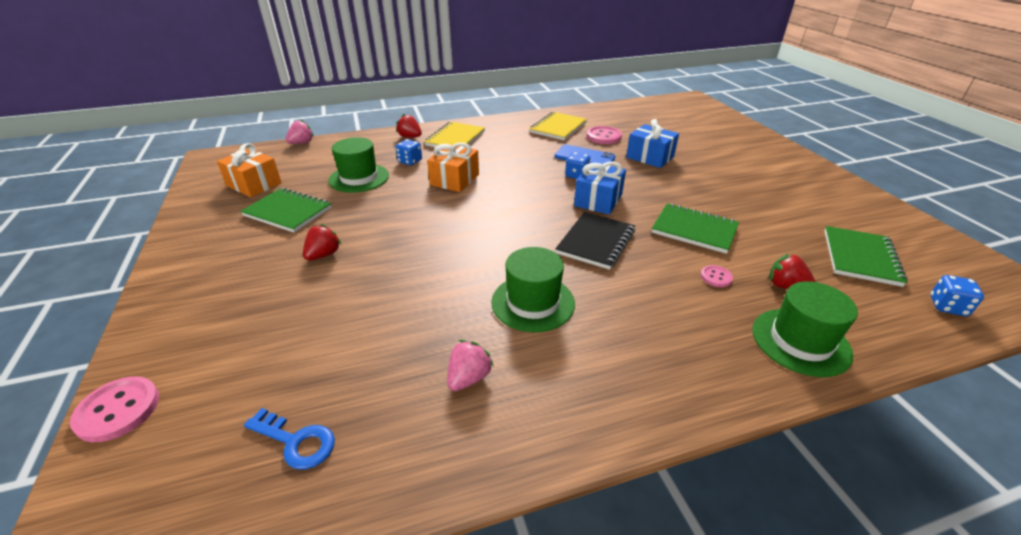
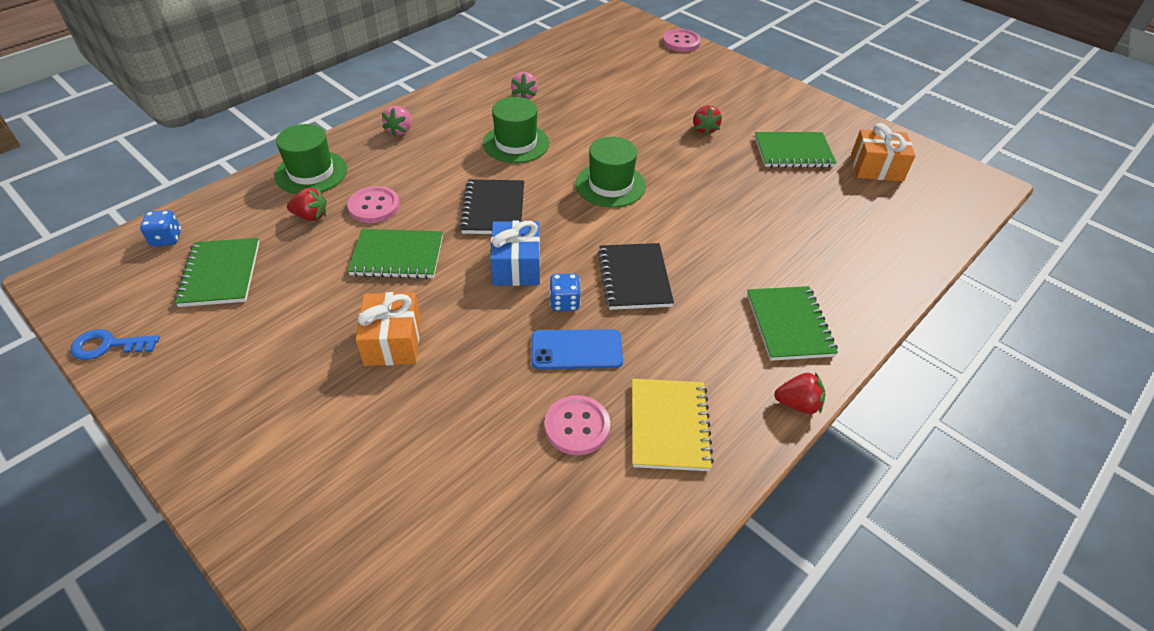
camera: 150 degrees right, 10 degrees up
blue key [244,408,335,469] -> blue key moved to [70,329,160,360]
pink strawberry [285,119,314,144] -> pink strawberry moved to [382,106,411,137]
green hat [329,137,389,193] -> green hat moved to [576,137,646,207]
blue dice [395,139,422,165] -> none
red strawberry [396,114,422,138] -> red strawberry moved to [774,372,826,414]
yellow notebook [424,122,485,147] -> green notebook [747,286,838,361]
orange gift [427,143,479,192] -> orange gift moved to [356,292,421,366]
blue gift [626,119,679,168] -> none
pink button [700,265,733,287] -> pink button [347,186,400,223], size x1.78
none -> black notebook [598,243,674,310]

